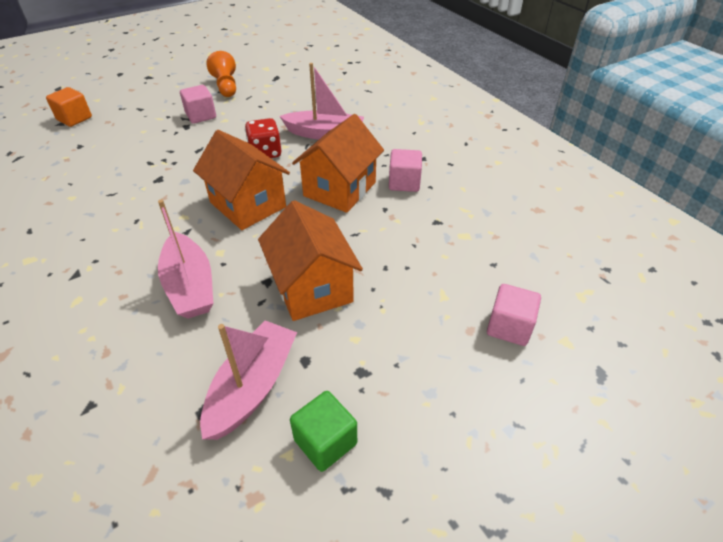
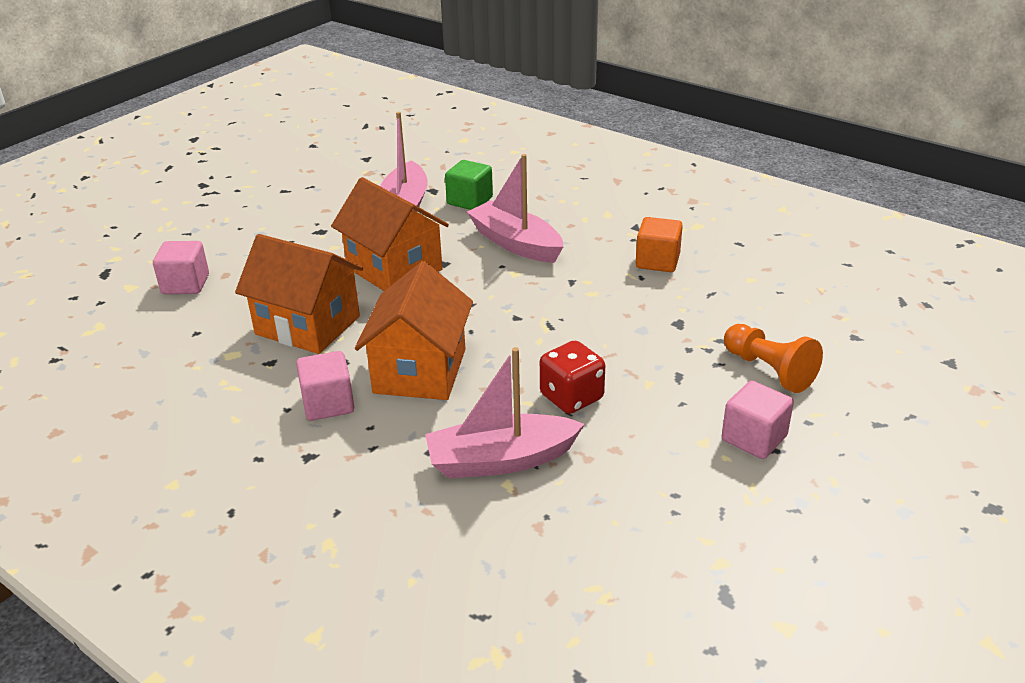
camera: 160 degrees right, 10 degrees down
orange cube [46,87,92,127] -> orange cube moved to [636,217,683,272]
orange house [193,130,290,230] -> orange house moved to [235,234,363,354]
orange pawn [206,51,236,97] -> orange pawn moved to [724,324,823,393]
green cube [290,391,357,472] -> green cube moved to [445,160,493,210]

